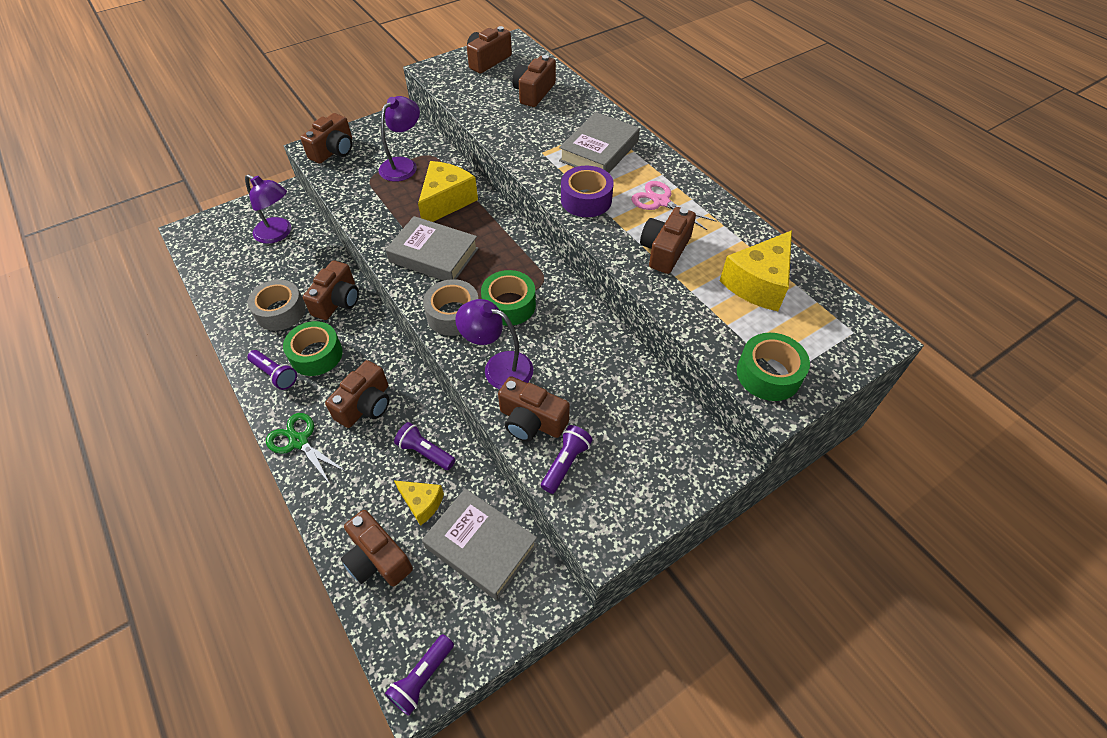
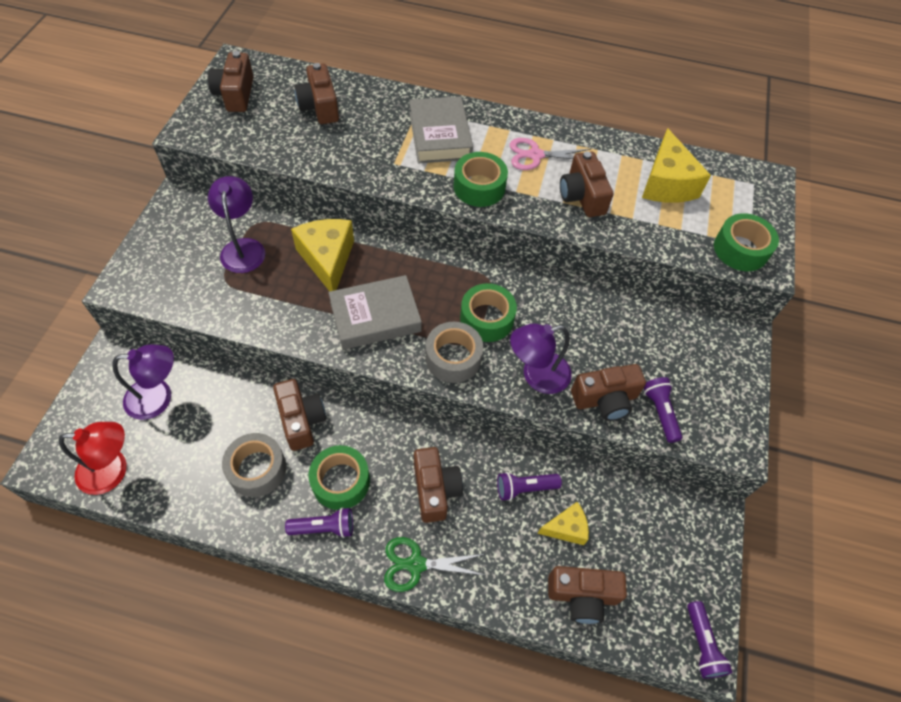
camera: 45 degrees left, 5 degrees up
brown camera [301,113,352,164] -> none
grey book [422,488,537,600] -> none
purple tape [561,166,613,217] -> green tape [454,152,508,207]
none -> red lamp [59,422,127,495]

